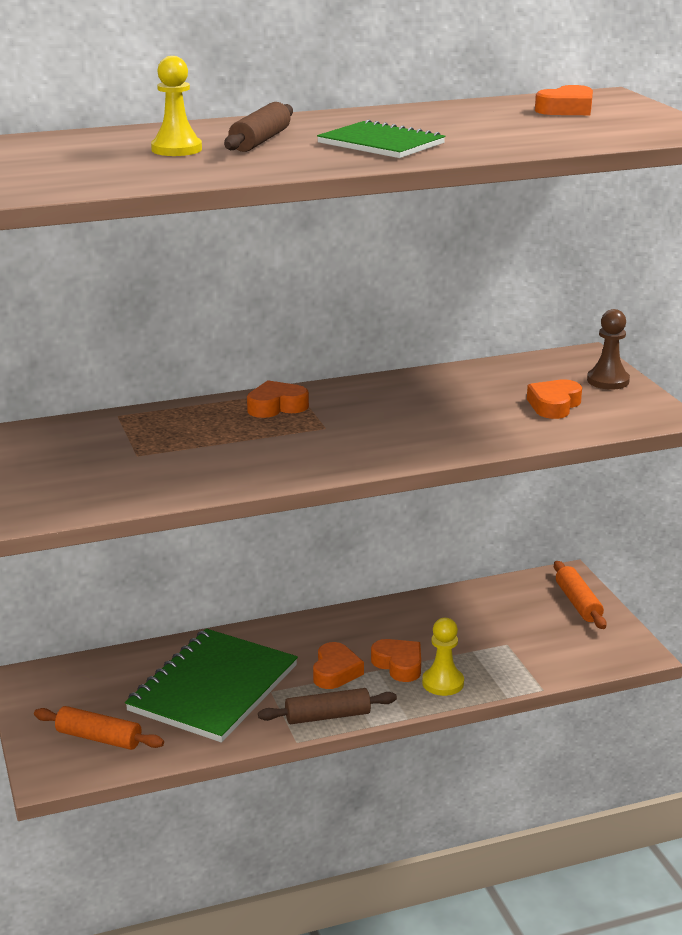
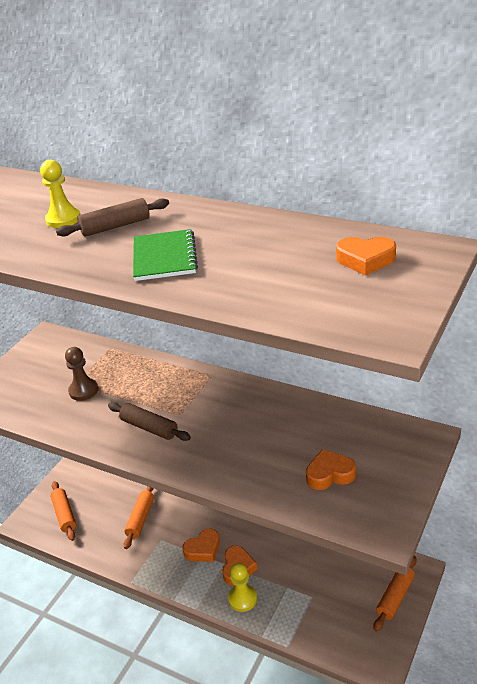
camera: 50 degrees right, 10 degrees up
green notebook [125,629,298,743] -> orange rolling pin [123,486,154,549]
orange heart [247,380,309,418] -> none
brown rolling pin [258,688,397,724] -> brown rolling pin moved to [108,402,191,441]
brown pawn [587,309,630,390] -> brown pawn moved to [65,347,99,401]

